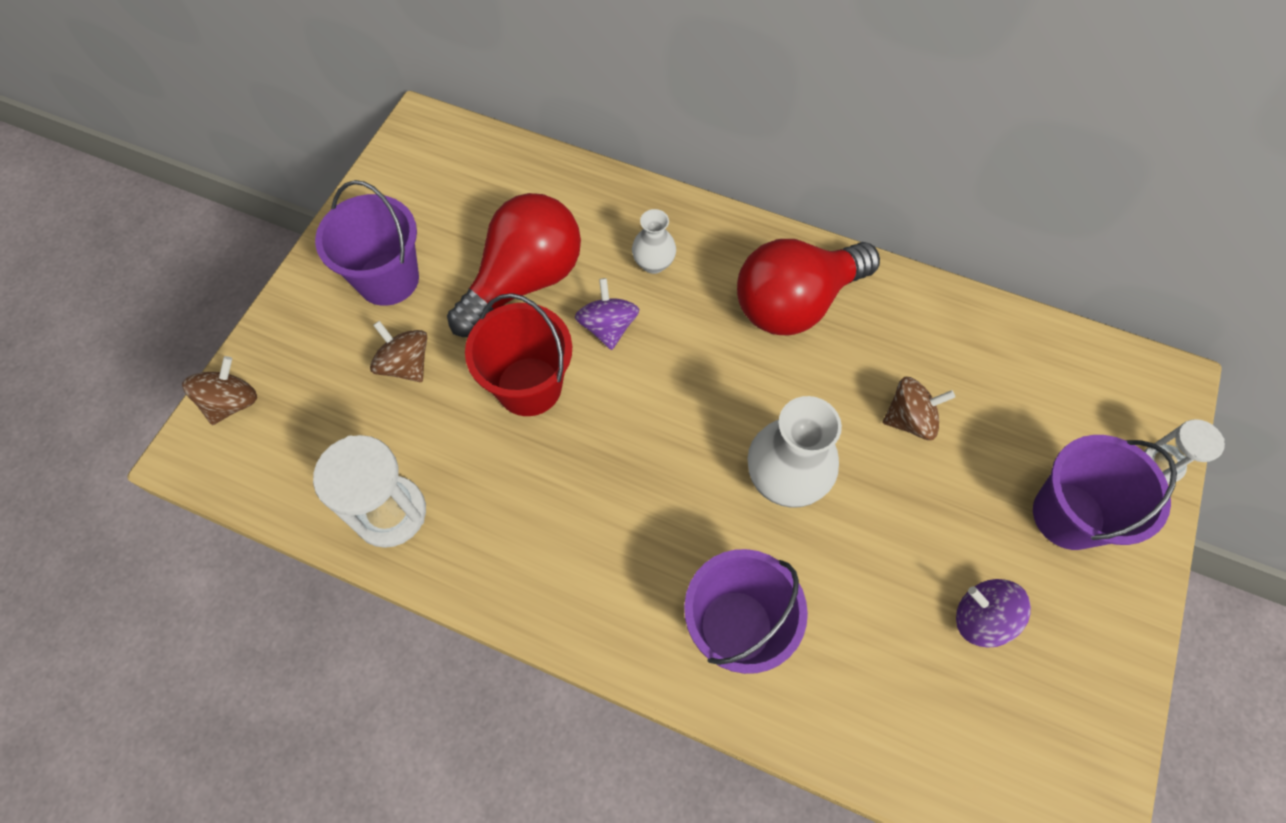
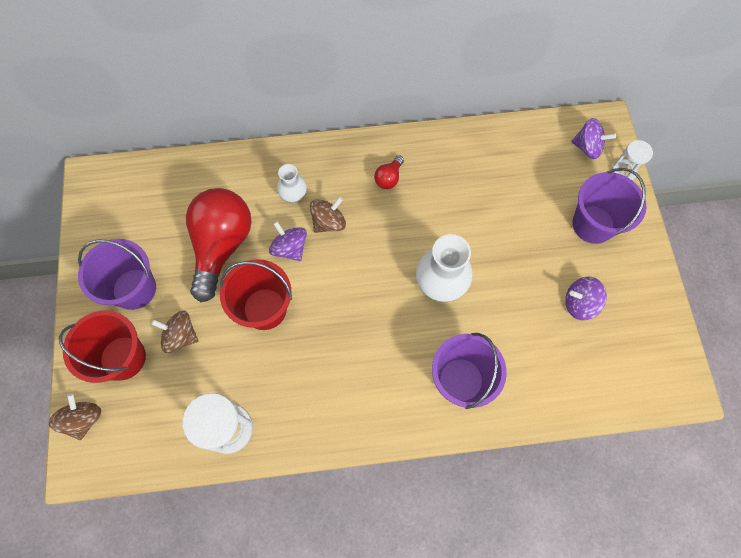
camera: 30 degrees left, 5 degrees up
red light bulb [737,239,880,335] -> red light bulb [374,155,404,189], size x0.41
brown spinning top [883,377,955,440] -> brown spinning top moved to [310,197,346,233]
none -> red bucket [59,310,146,383]
none -> purple spinning top [571,118,616,159]

